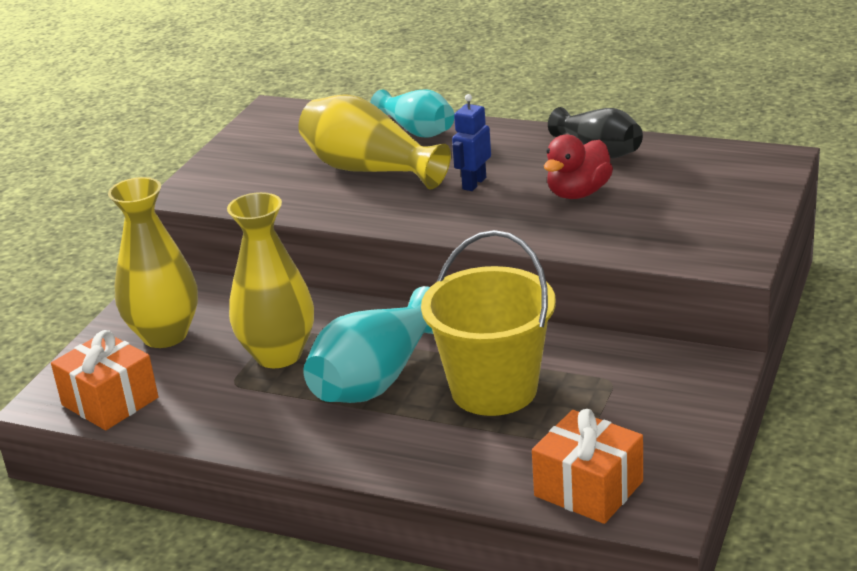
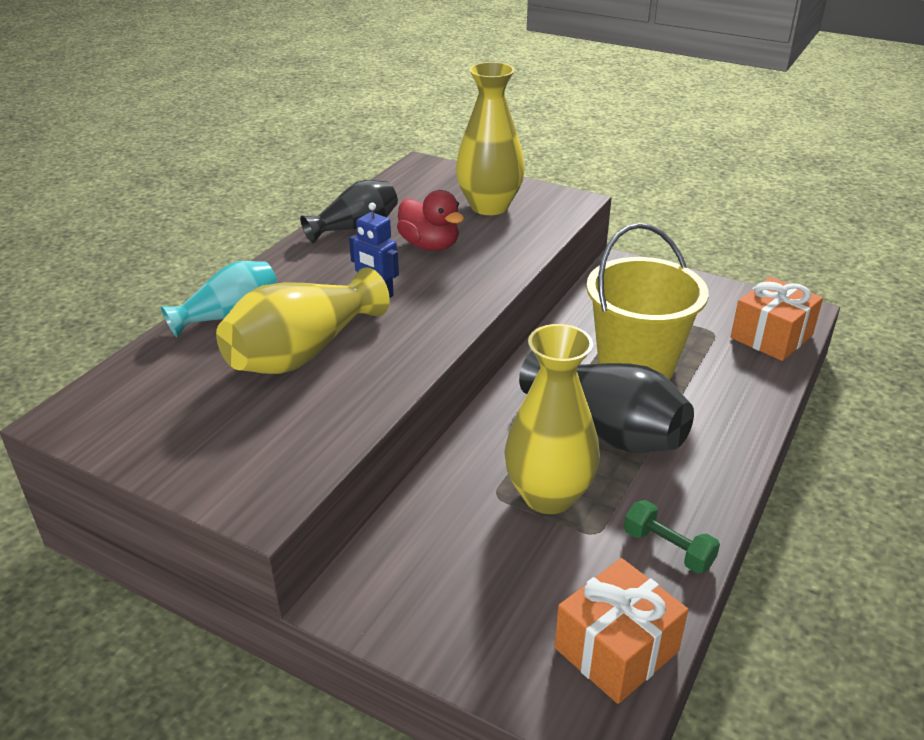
camera: 85 degrees left, 5 degrees up
yellow vase [108,177,198,348] -> yellow vase moved to [456,62,525,215]
turquoise vase [303,286,433,403] -> black vase [519,351,694,453]
none -> green dumbbell [624,500,720,573]

